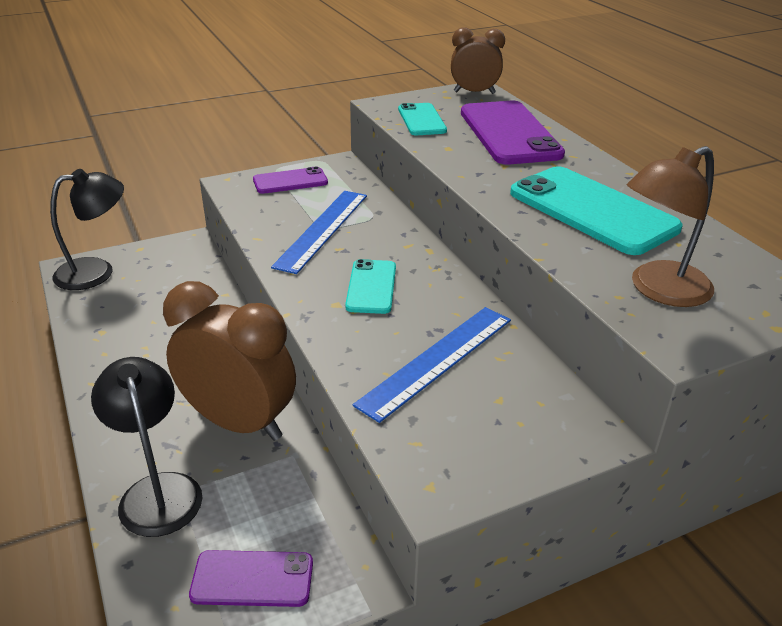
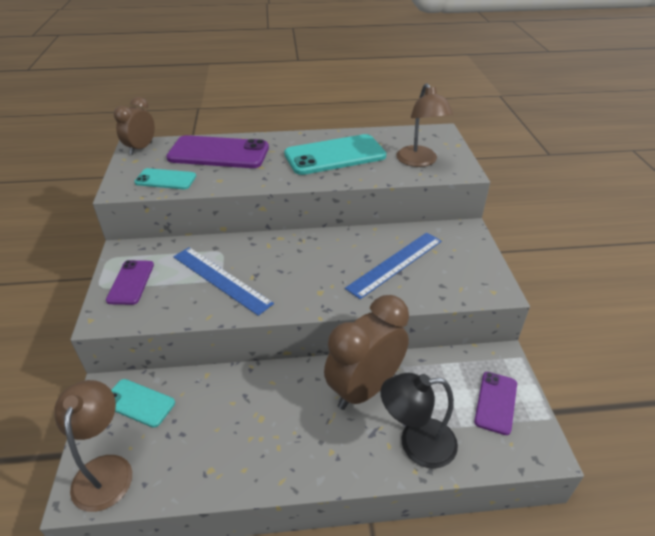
camera: 70 degrees left, 5 degrees up
black lamp [50,169,124,290] -> brown lamp [54,380,132,512]
turquoise phone [345,259,396,314] -> turquoise phone moved to [111,379,175,428]
blue ruler [353,307,511,423] -> blue ruler turned 75 degrees clockwise [345,232,442,299]

